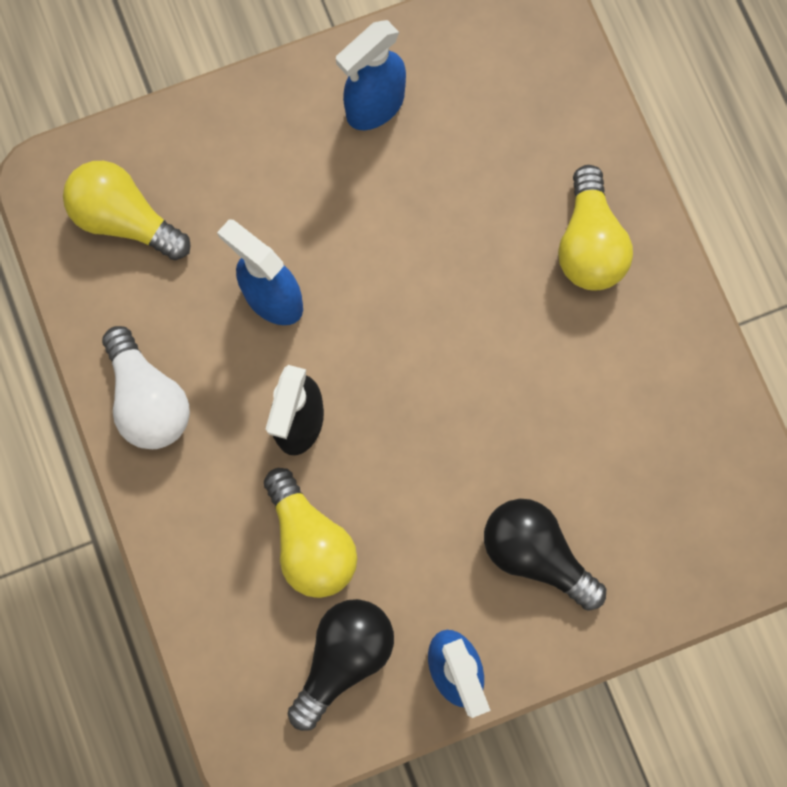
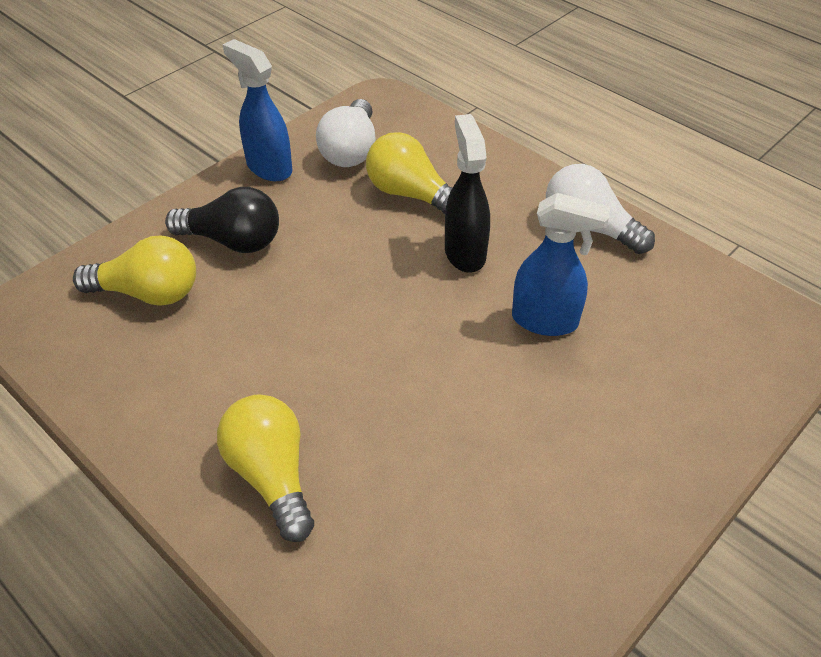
camera: 155 degrees right, 30 degrees down
yellow light bulb [63,161,191,260] -> yellow light bulb moved to [73,236,196,306]
black light bulb [288,599,394,731] -> white light bulb [316,99,376,167]
blue spray bottle [336,20,406,130] -> none

